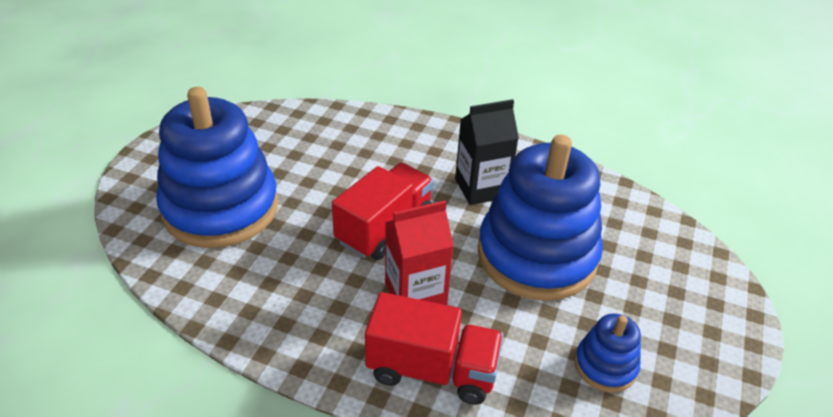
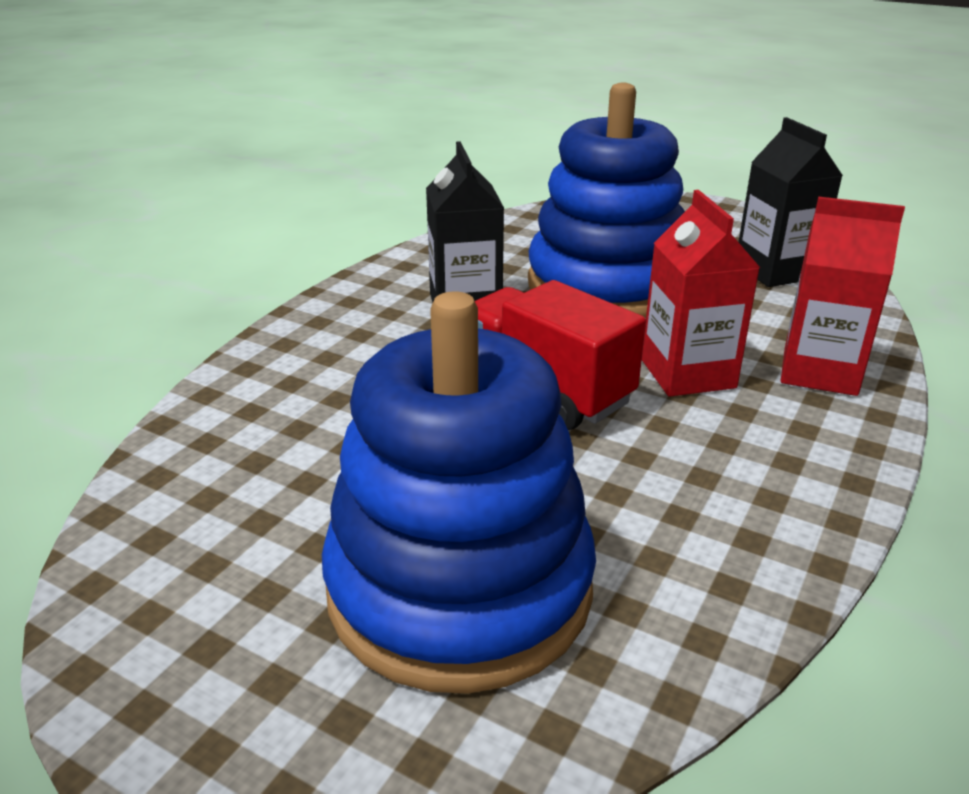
camera: 80 degrees left, 10 degrees down
red truck [365,292,504,405] -> red carton [781,197,905,396]
blue stacking toy [575,314,641,392] -> black carton [739,117,843,287]

